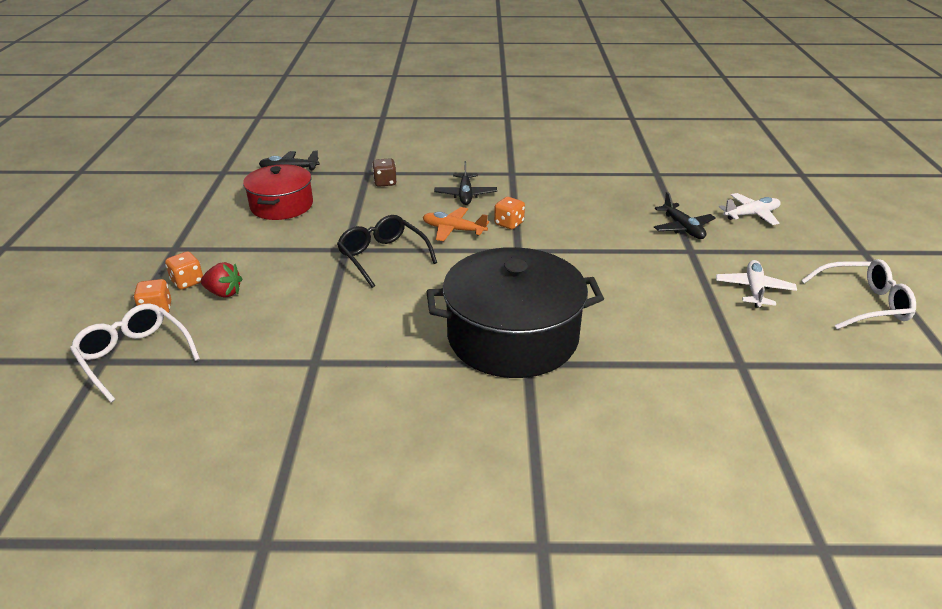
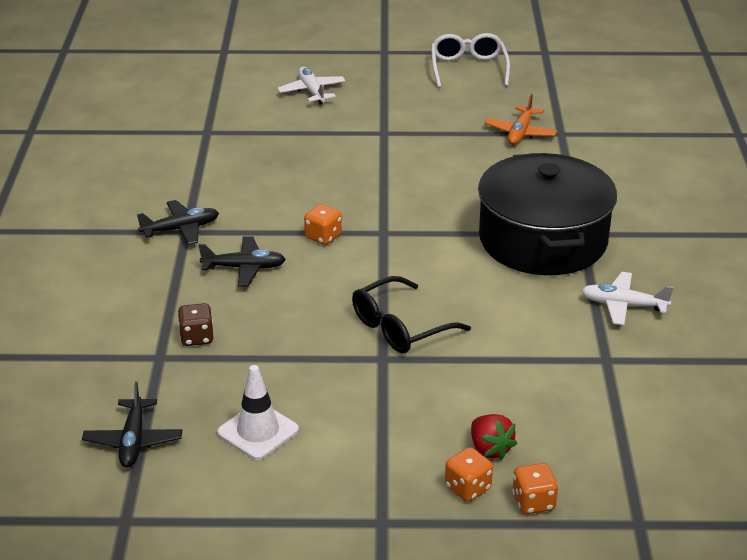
camera: 90 degrees left, 0 degrees up
white glasses [70,304,200,403] -> none
red strawberry [201,262,242,298] -> red strawberry turned 135 degrees clockwise [471,414,517,460]
red pot [243,164,313,220] -> white traffic cone [217,365,299,460]
orange plane [423,207,489,241] -> orange plane moved to [485,93,557,145]
black plane [654,192,716,239] -> black plane moved to [137,200,219,245]
white plane [716,260,797,308] -> white plane moved to [581,272,673,325]

